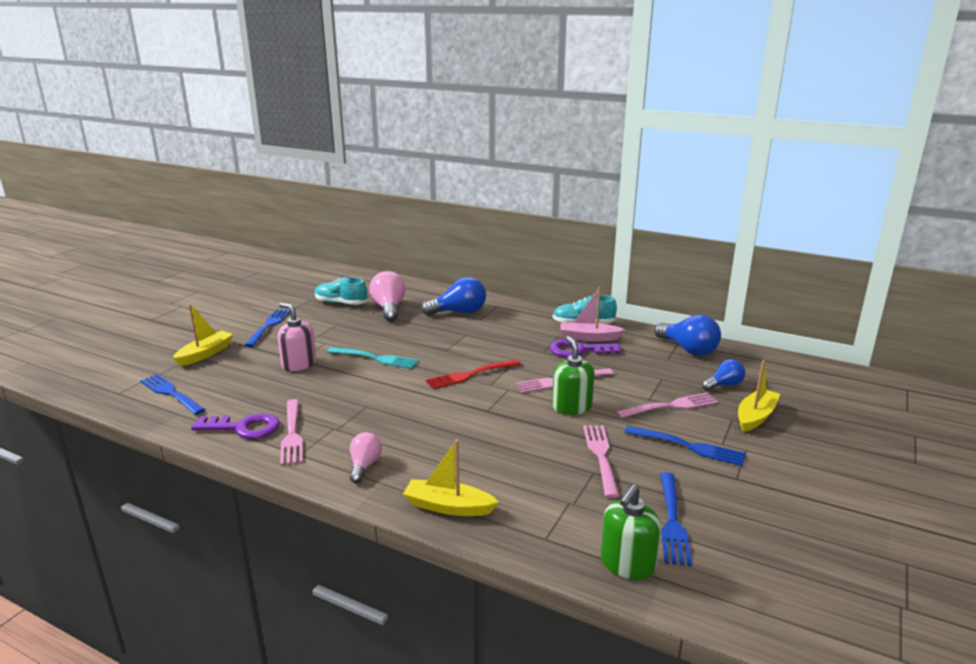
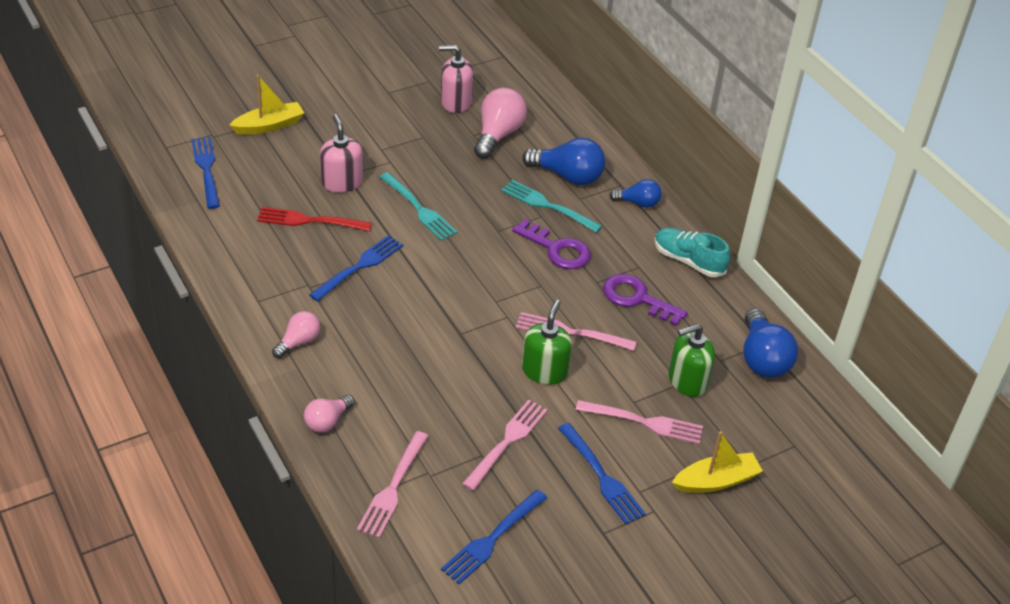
camera: 30 degrees right, 20 degrees up
purple key [191,413,280,439] -> purple key moved to [512,219,591,269]
blue fork [245,309,290,347] -> blue fork moved to [309,235,403,301]
pink fork [280,399,303,465] -> pink fork moved to [357,431,428,538]
turquoise shoe [315,277,367,305] -> pink soap dispenser [439,45,473,113]
yellow boat [403,439,499,516] -> pink light bulb [304,395,355,433]
red fork [426,359,521,389] -> red fork moved to [257,207,372,231]
pink boat [560,287,625,341] -> none
green soap dispenser [601,484,661,580] -> green soap dispenser moved to [669,324,715,397]
blue light bulb [702,359,745,391] -> blue light bulb moved to [609,179,661,208]
none -> turquoise fork [501,180,602,233]

